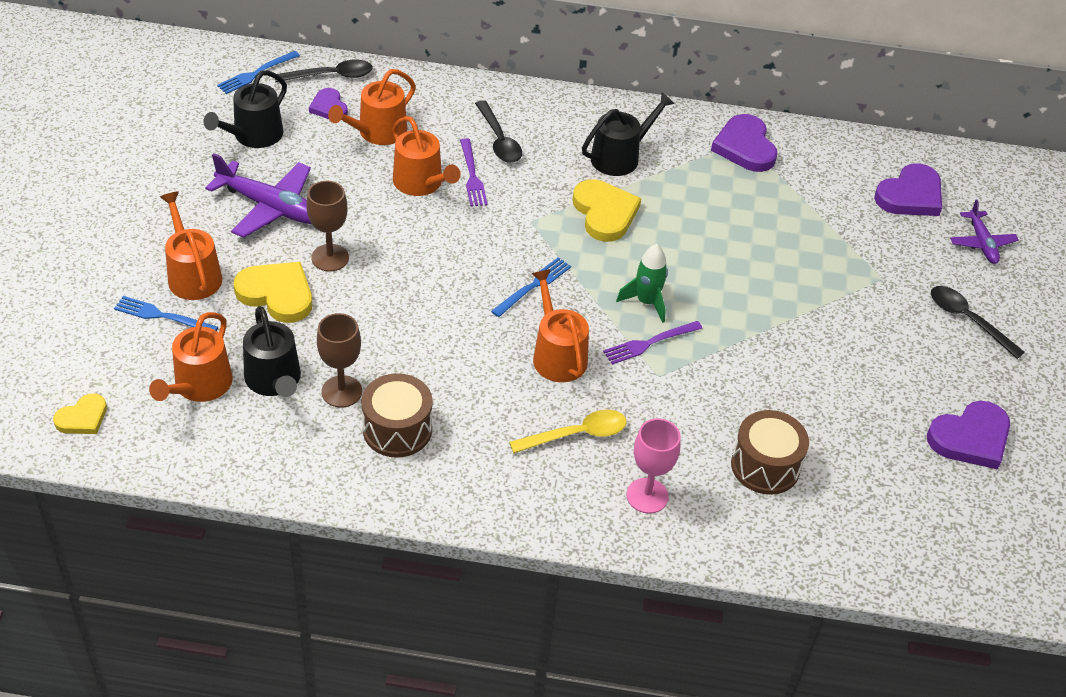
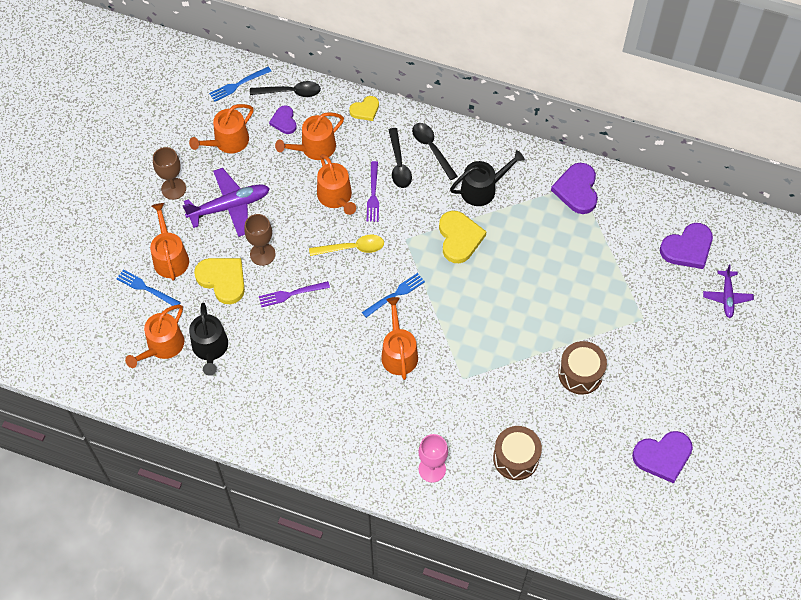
camera: 15 degrees right, 15 degrees up
yellow heart [53,393,107,434] -> yellow heart moved to [349,96,379,121]
black watering can [203,70,287,148] -> orange watering can [189,104,254,153]
purple plane [205,153,311,238] -> purple plane turned 60 degrees counterclockwise [183,168,270,237]
brown goblet [317,313,362,408] -> brown goblet moved to [153,147,186,200]
brown drum [361,373,433,458] -> brown drum moved to [558,341,607,395]
yellow spoon [509,410,627,453] -> yellow spoon moved to [309,235,384,256]
purple fork [603,321,703,365] -> purple fork moved to [259,281,330,308]
green rocket [616,244,668,323] -> none
black spoon [931,286,1025,359] -> black spoon moved to [412,123,458,180]

